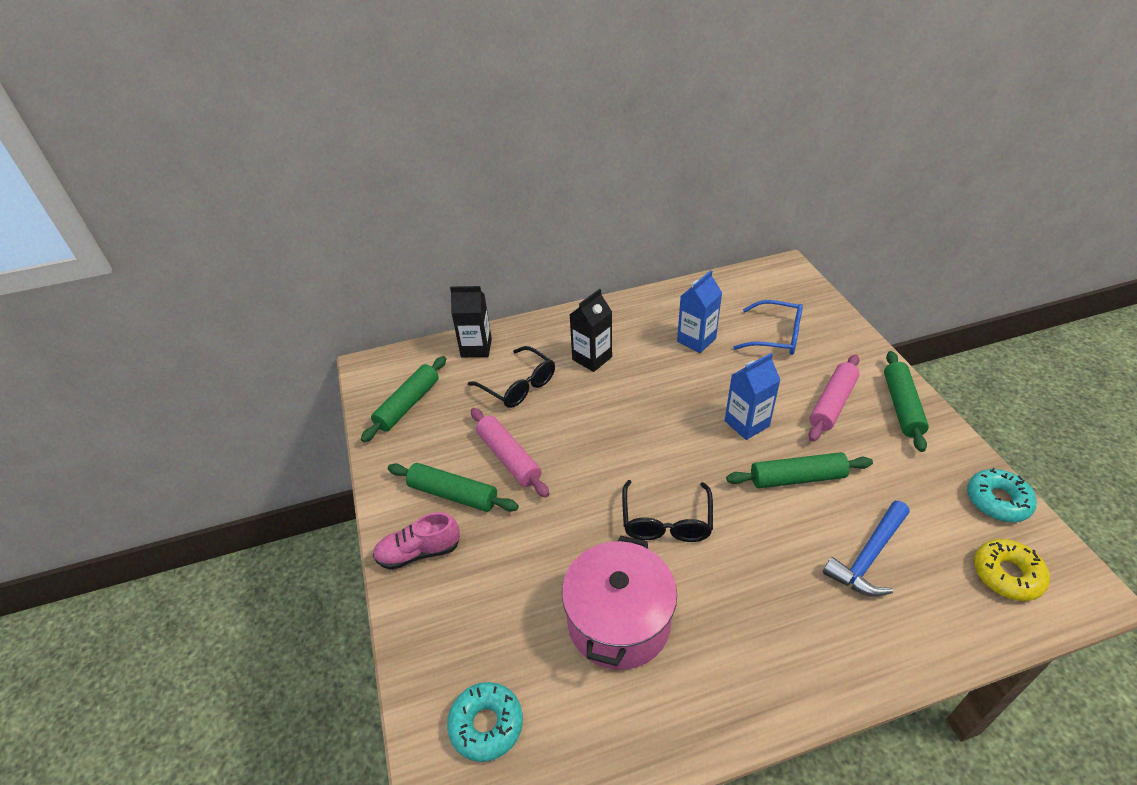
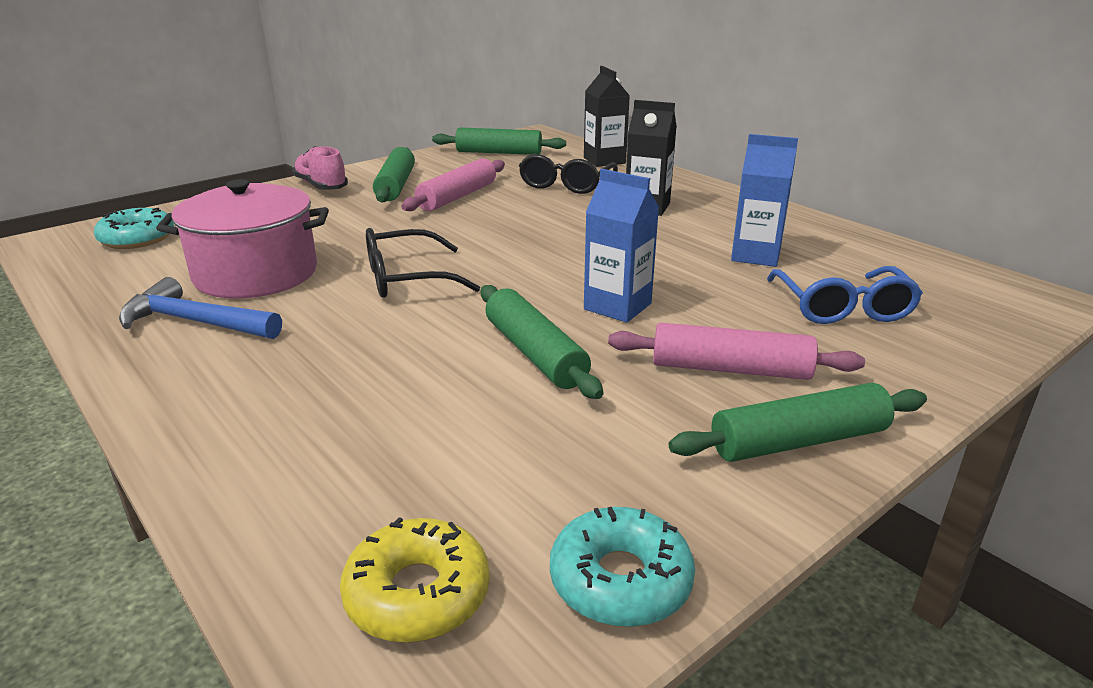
camera: 65 degrees right, 15 degrees down
blue hammer [823,501,910,596] -> blue hammer moved to [119,277,282,339]

